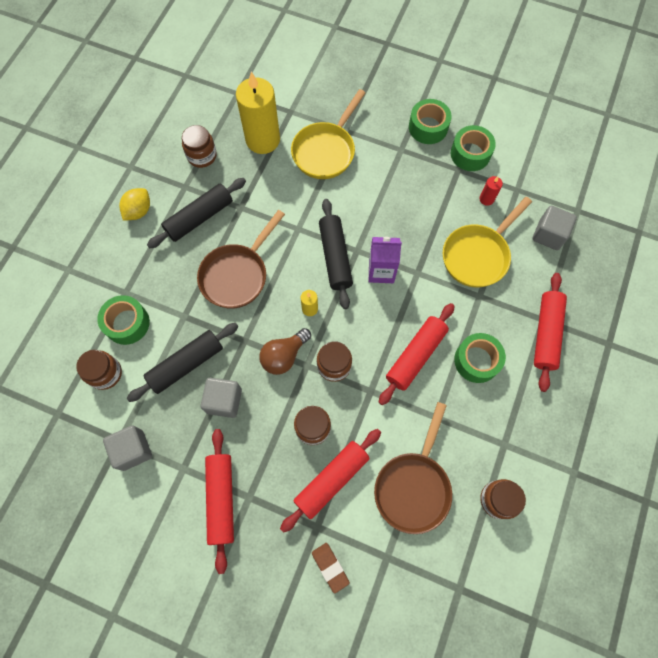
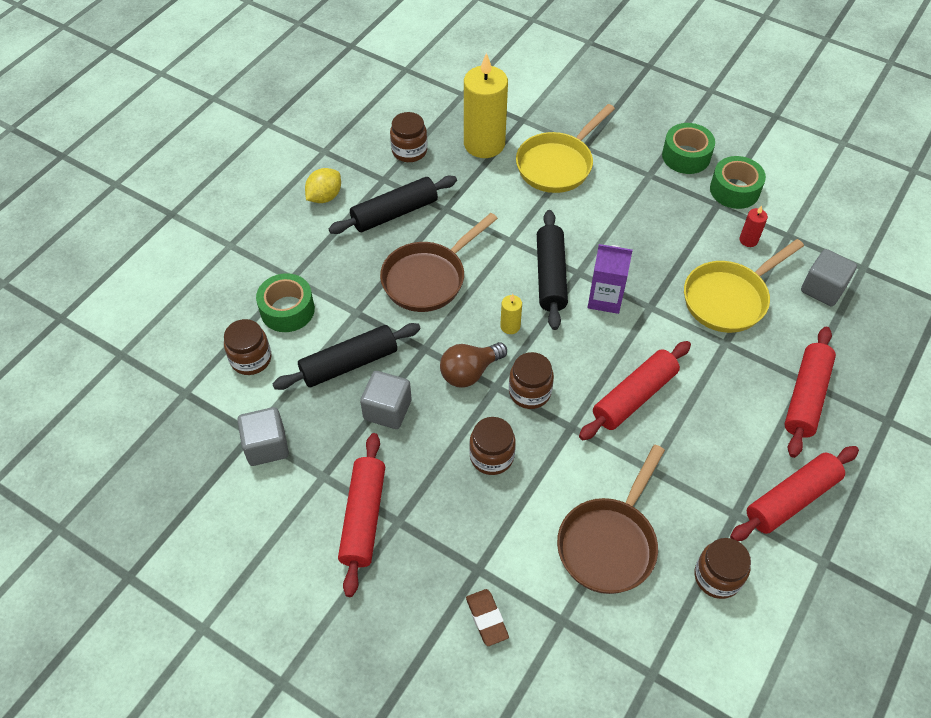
camera: 10 degrees right, 15 degrees down
red rolling pin [280,429,381,533] -> red rolling pin moved to [730,446,859,541]
green tape [454,333,506,383] -> none

